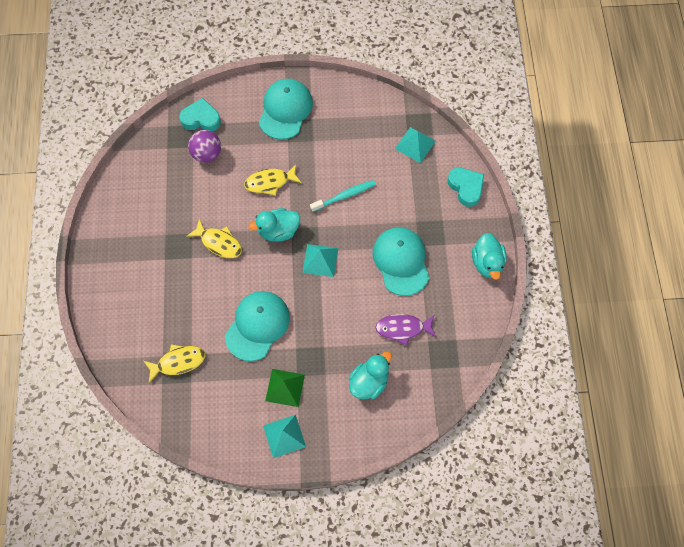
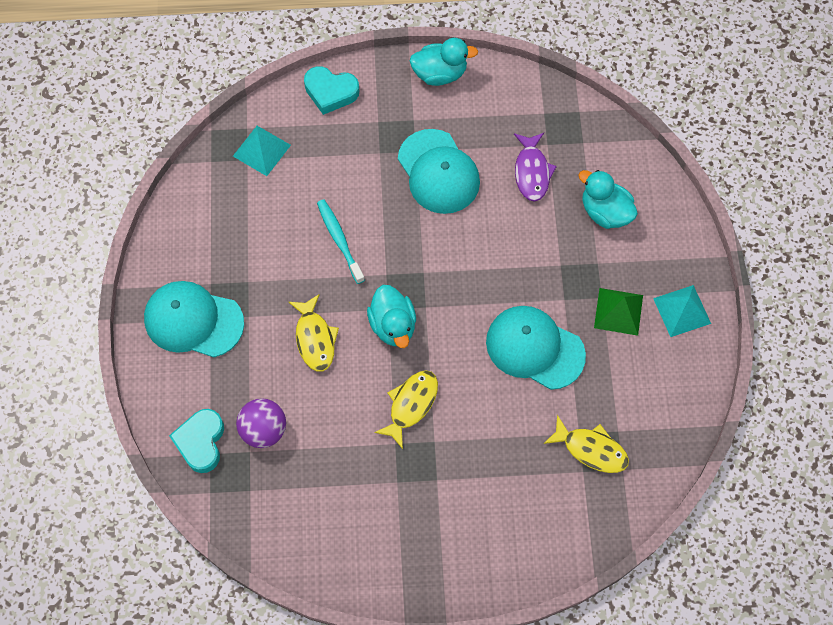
camera: 90 degrees left, 0 degrees up
yellow fish [144,344,205,383] -> yellow fish turned 135 degrees clockwise [543,415,629,473]
turquoise pyramid [302,244,338,277] -> none
turquoise cap [372,227,429,296] -> turquoise cap turned 105 degrees counterclockwise [398,129,480,214]
turquoise heart [447,167,484,207] -> turquoise heart turned 135 degrees counterclockwise [304,66,359,115]

